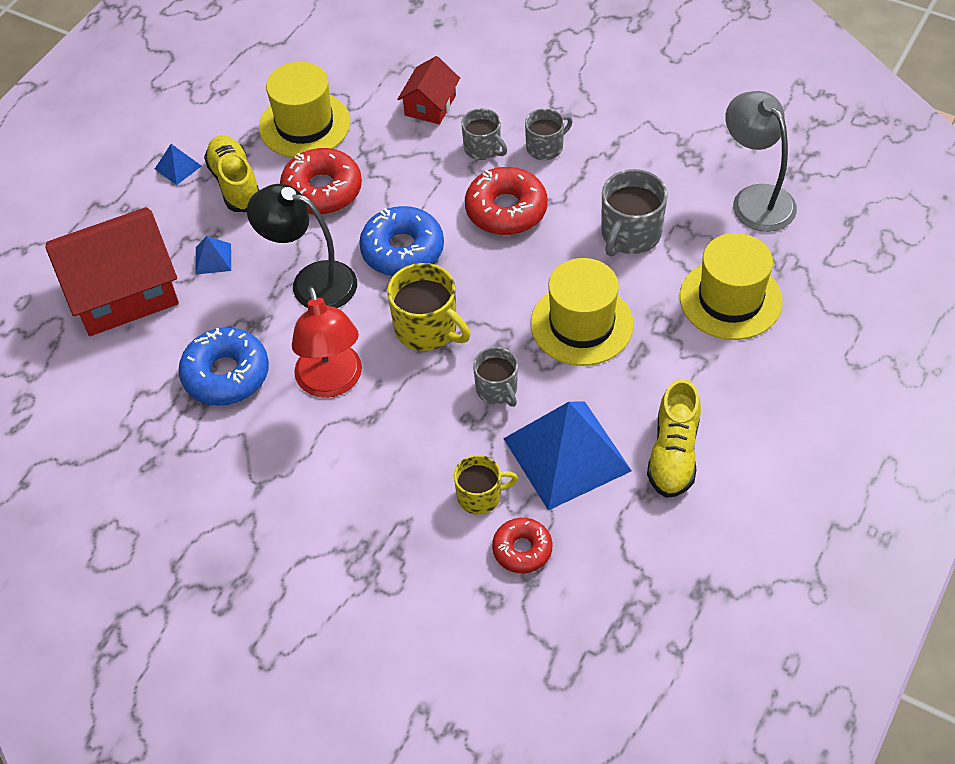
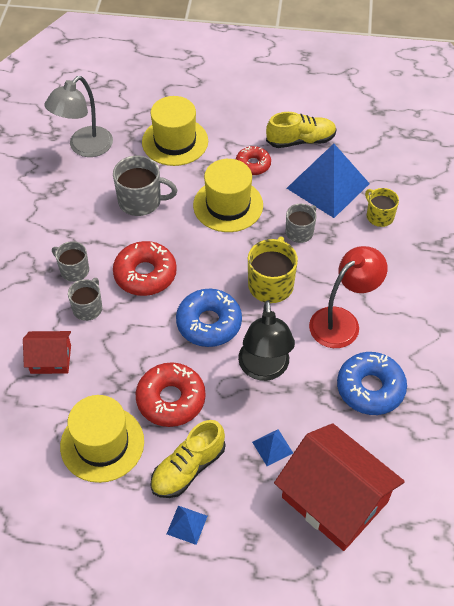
camera: 115 degrees left, 0 degrees up
red donut [492,518,552,573] -> red donut moved to [236,146,271,175]

